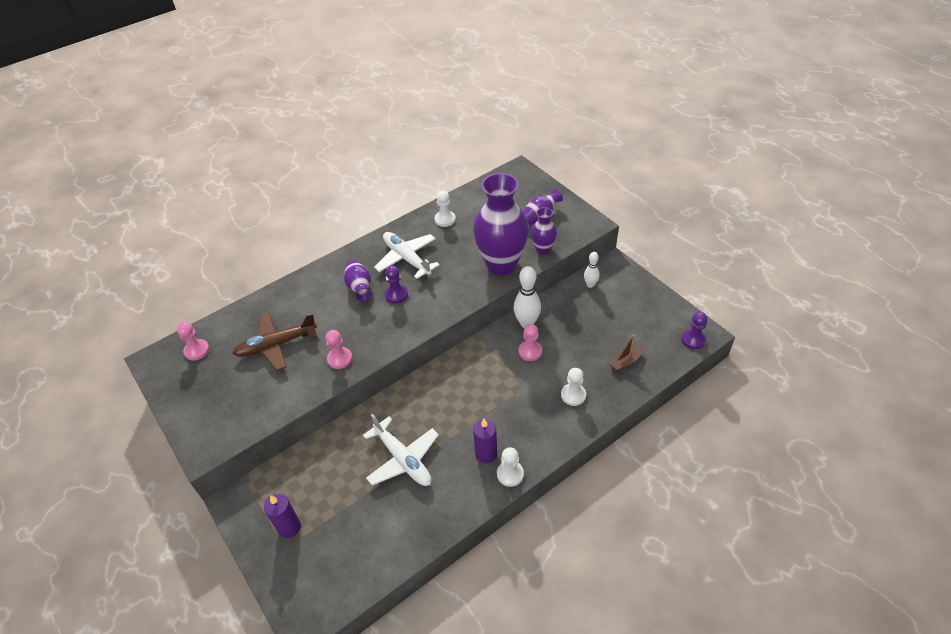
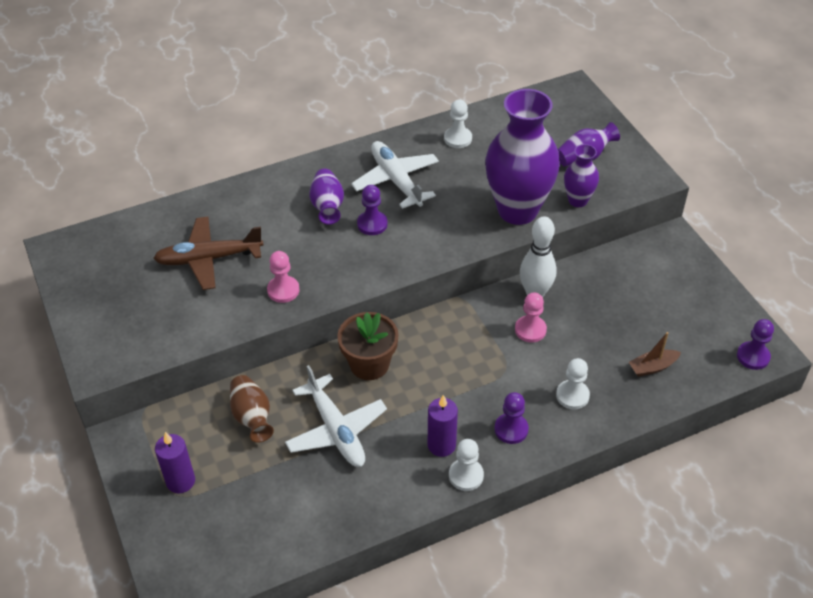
camera: 10 degrees right, 0 degrees up
pink pawn [177,322,209,361] -> none
white bowling pin [584,252,599,288] -> none
none -> brown vase [230,375,274,443]
none -> brown flower pot [337,312,399,380]
none -> purple pawn [494,392,529,444]

